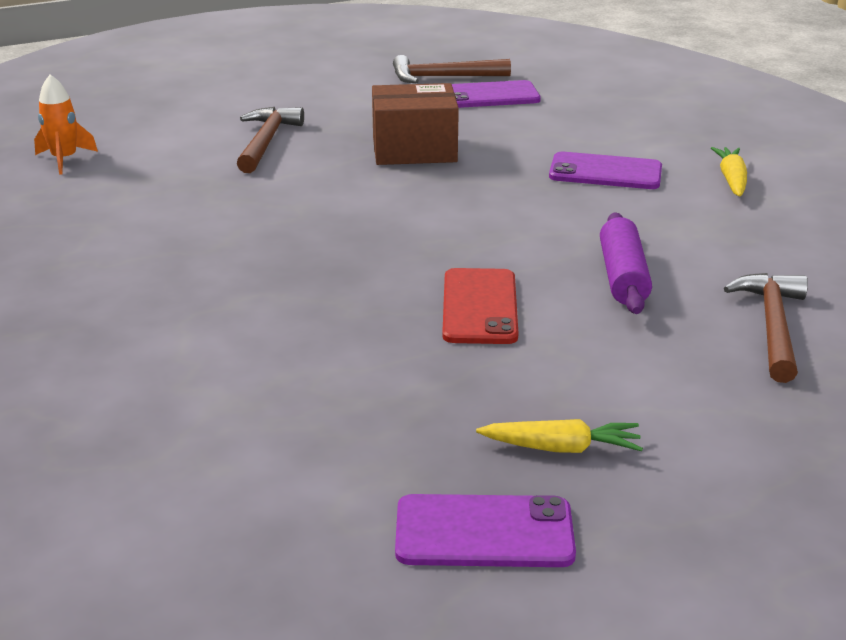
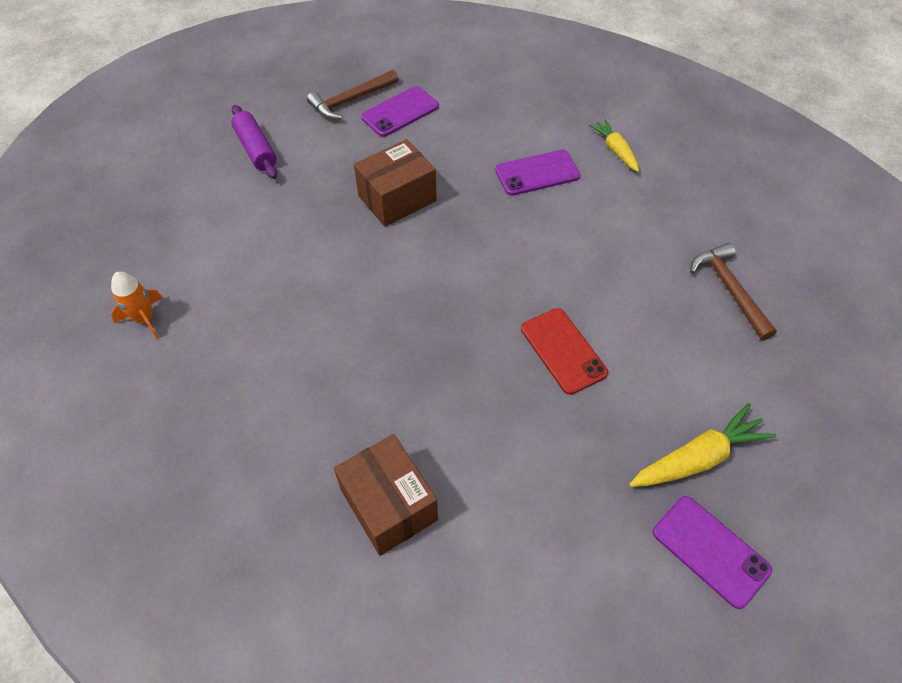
camera: 30 degrees left, 25 degrees up
brown hammer [237,107,304,173] -> none
purple phone [395,494,576,567] -> purple phone turned 75 degrees clockwise [653,496,772,609]
yellow carrot [476,419,643,453] -> yellow carrot [629,403,776,487], size x1.55
purple rolling pin [600,212,652,314] -> purple rolling pin moved to [231,105,277,179]
none -> brown box [334,434,438,556]

